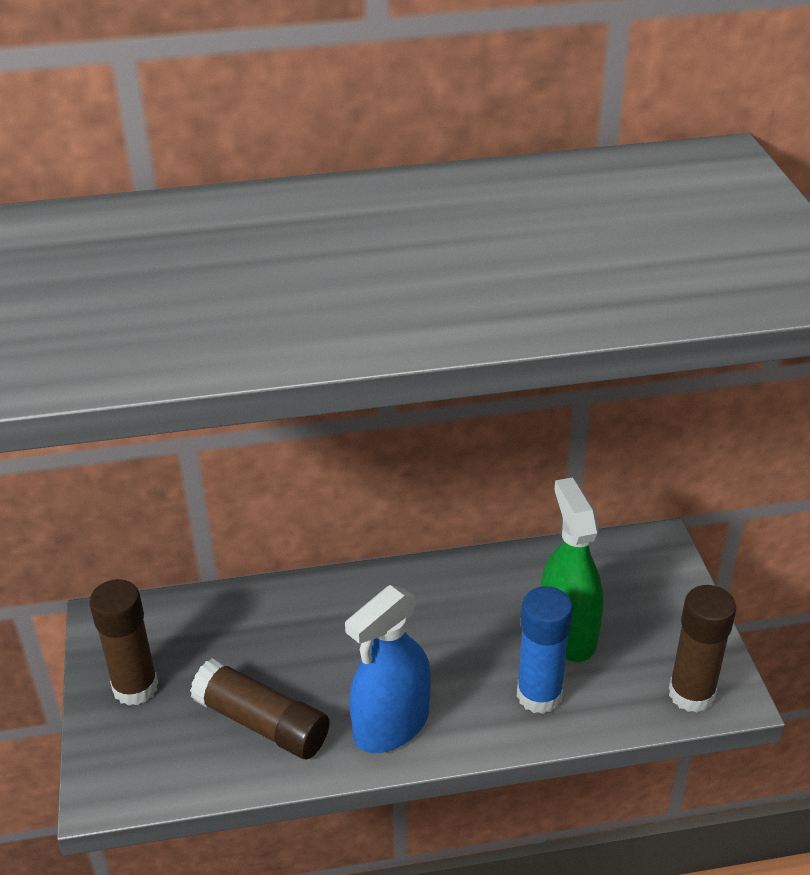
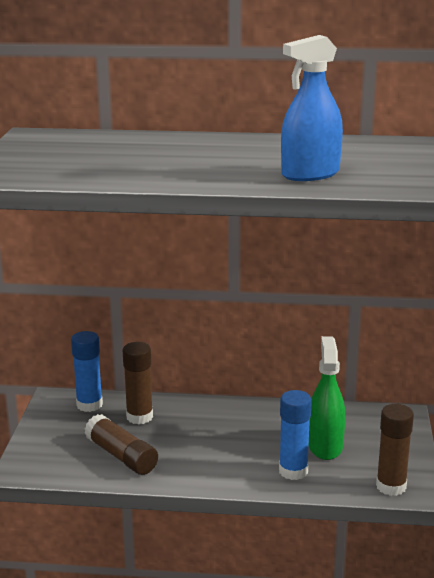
camera: 15 degrees right, 15 degrees down
brown glue stick [89,579,158,706] -> brown glue stick moved to [123,342,153,425]
blue spray bottle [345,585,431,753] -> blue spray bottle moved to [281,35,343,181]
none -> blue glue stick [71,331,103,412]

